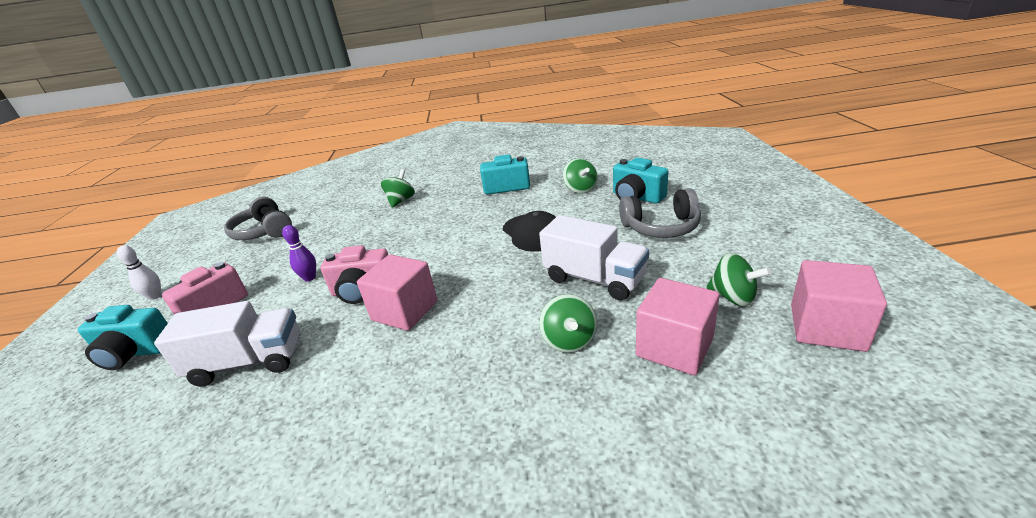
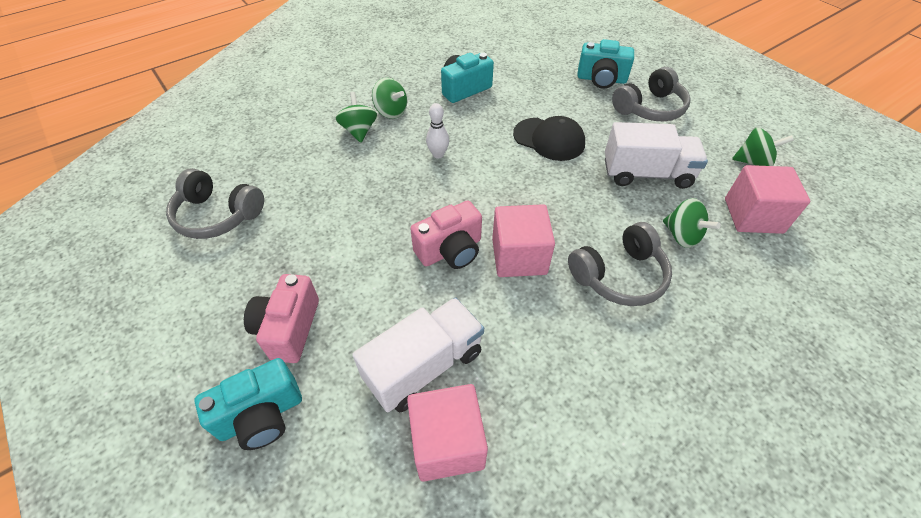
camera: 35 degrees left, 20 degrees up
white bowling pin [117,245,162,300] -> white bowling pin moved to [426,103,449,159]
purple bowling pin [282,225,316,281] -> none
green spinning top [563,158,598,194] -> green spinning top moved to [372,78,407,119]
pink cube [791,260,887,352] -> pink cube moved to [407,384,488,482]
none -> grey headphones [568,222,672,306]

